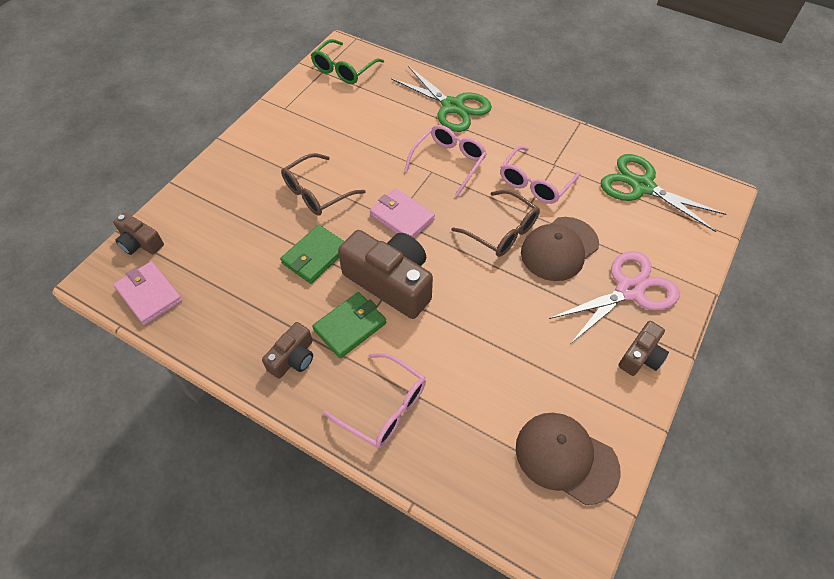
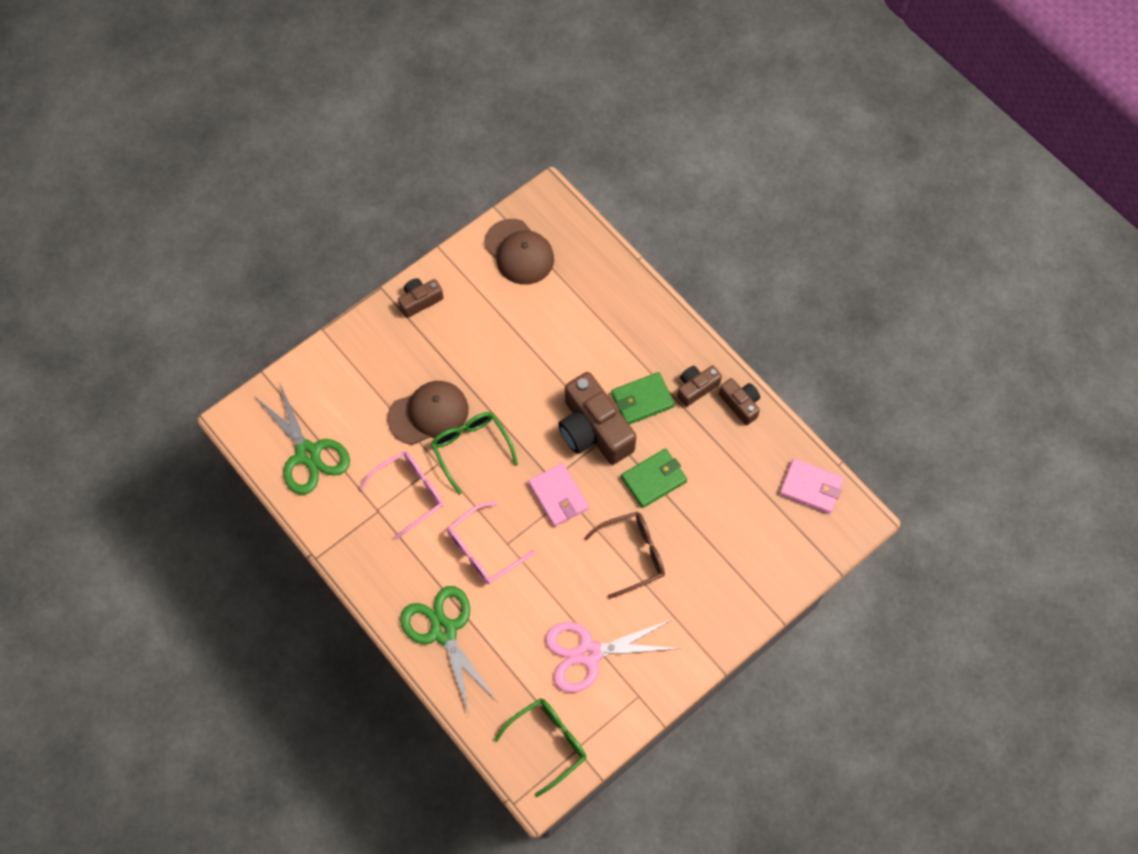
camera: 160 degrees left, 10 degrees up
brown camera [113,212,164,255] -> brown camera moved to [719,378,760,425]
pink wallet [113,262,182,325] -> pink wallet turned 45 degrees counterclockwise [780,458,844,514]
pink glasses [323,353,426,448] -> none
brown glasses [452,190,540,257] -> green glasses [431,412,518,495]
pink scissors [549,251,680,344] -> pink scissors moved to [545,619,680,693]

